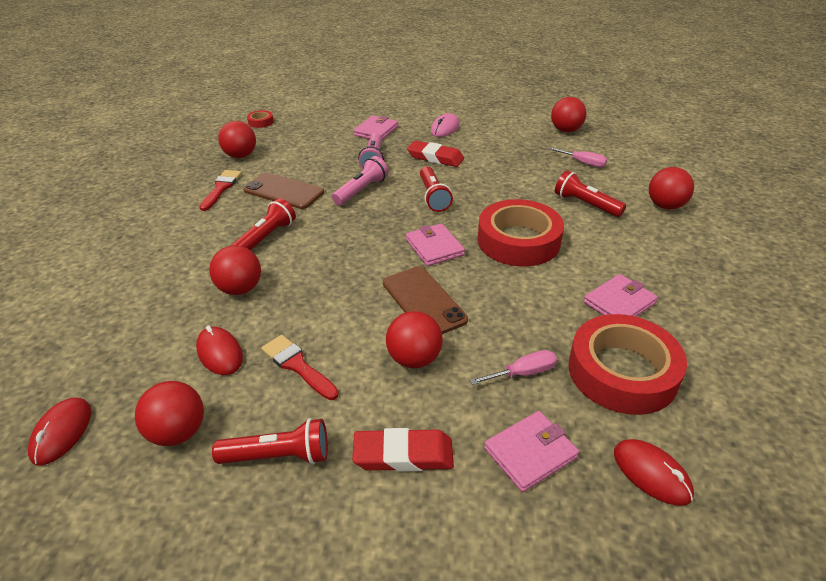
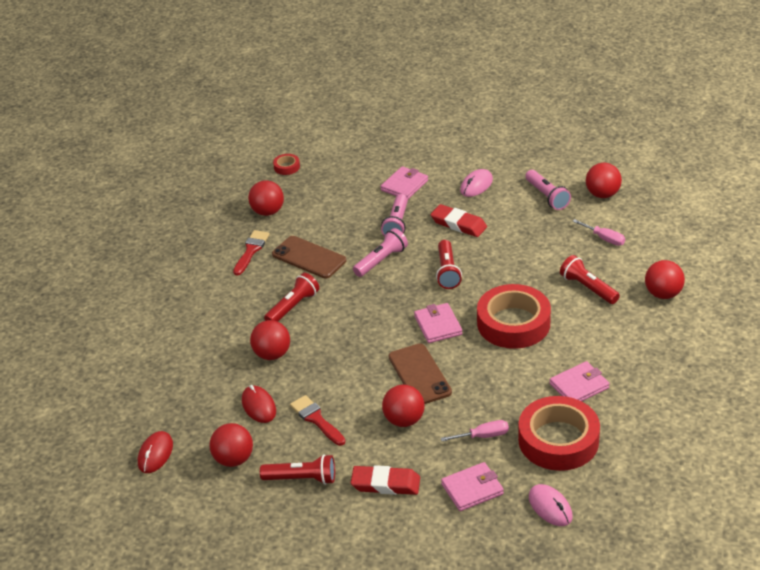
camera: 10 degrees right, 0 degrees up
red mouse [614,439,694,506] -> pink mouse [529,484,573,526]
none -> pink flashlight [525,170,571,210]

